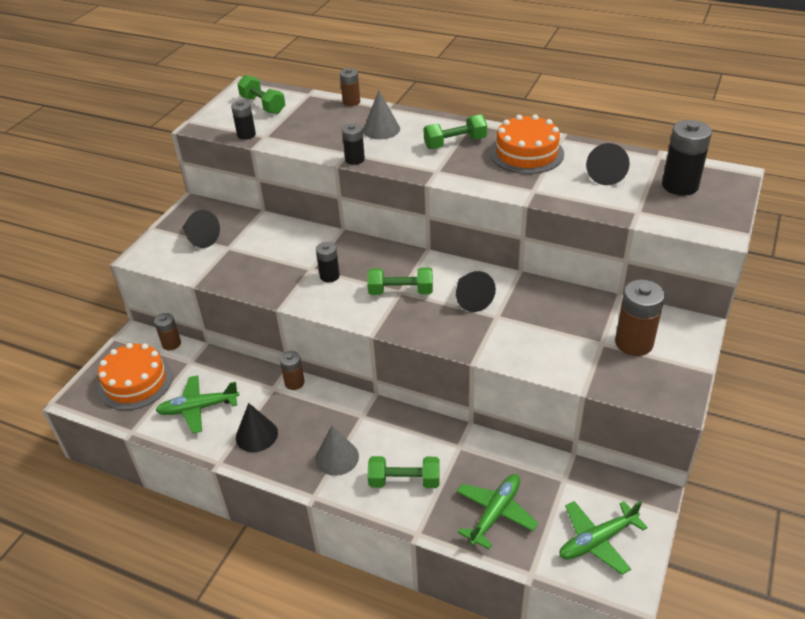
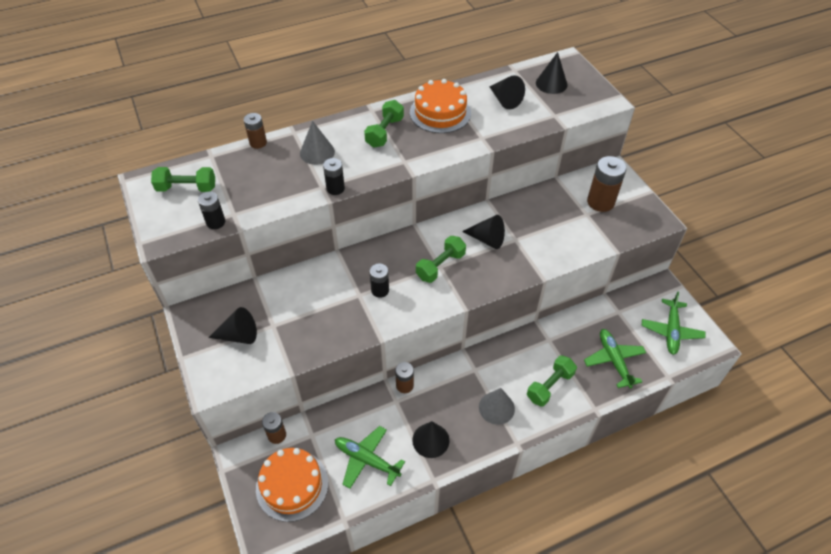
camera: 50 degrees left, 10 degrees up
green plane [155,375,239,434] -> green plane turned 90 degrees clockwise [335,426,405,489]
black battery [662,120,712,196] -> black cone [536,52,568,94]

